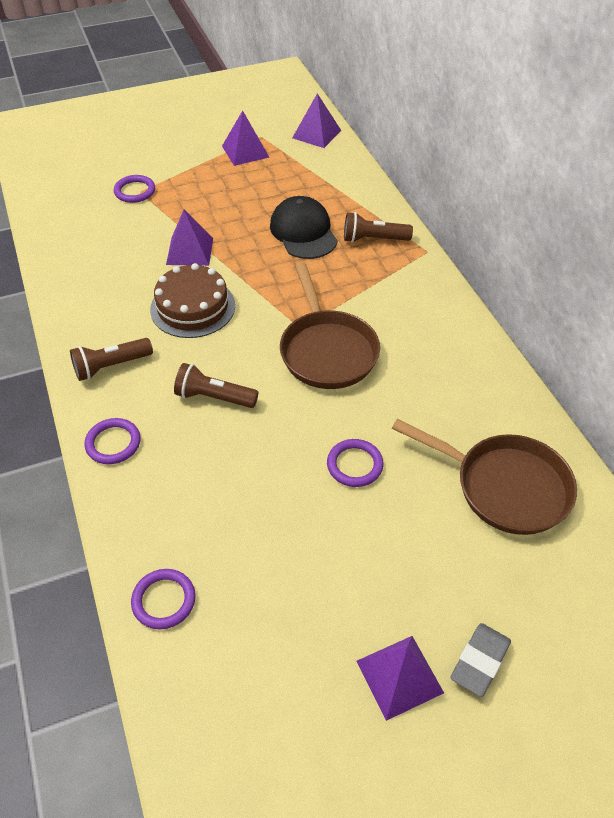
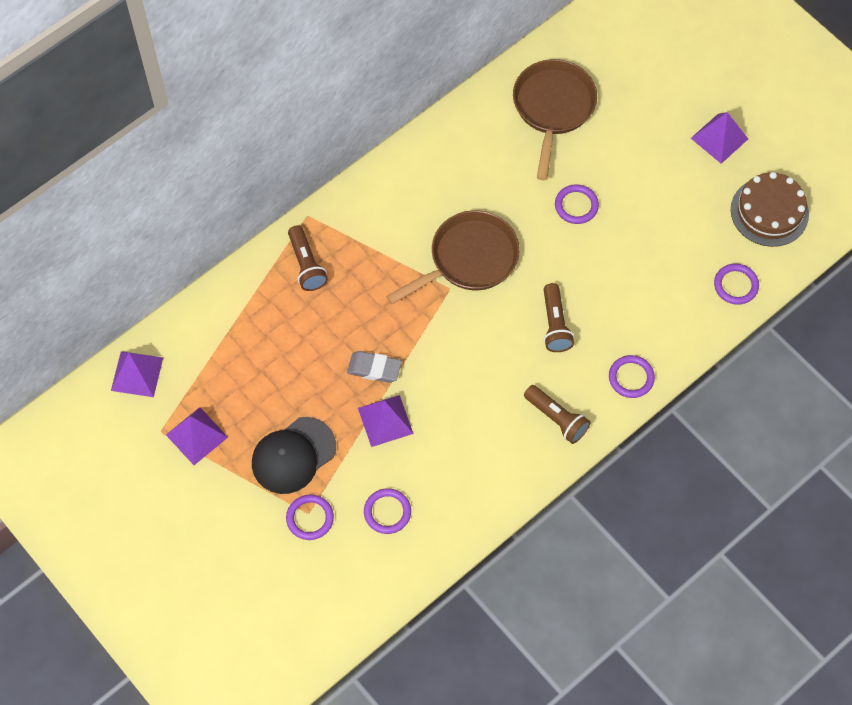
camera: 110 degrees left, 15 degrees up
brown cake [150,263,235,338] -> brown cake moved to [731,172,809,247]
black cap [270,196,338,259] -> black cap moved to [252,417,336,494]
grey eraser [451,623,511,697] -> grey eraser moved to [347,351,402,383]
none -> purple ring [364,488,411,534]

